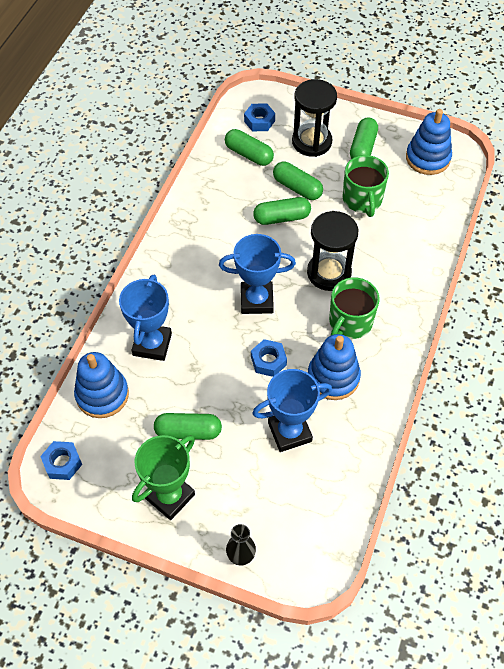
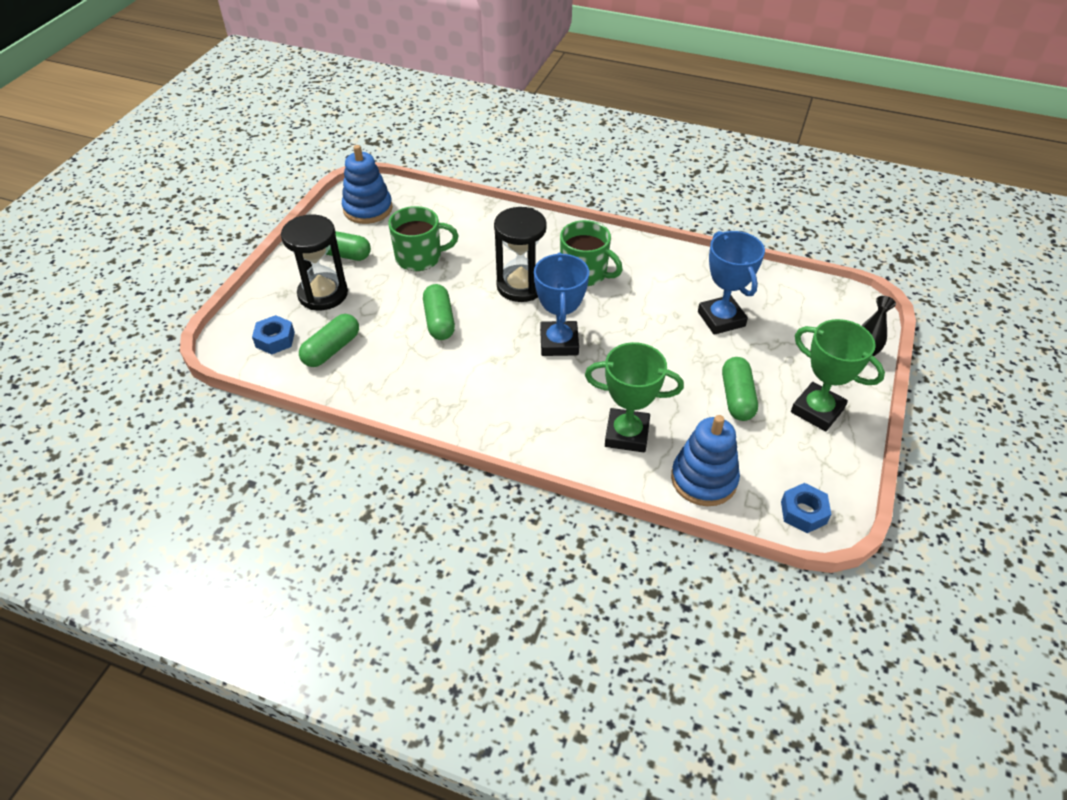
camera: 90 degrees left, 10 degrees down
blue trophy [119,275,172,361] -> green trophy [585,342,684,452]
blue nut [251,339,287,377] -> none
green capsule [273,162,323,200] -> none
blue stacking toy [308,334,361,400] -> none

